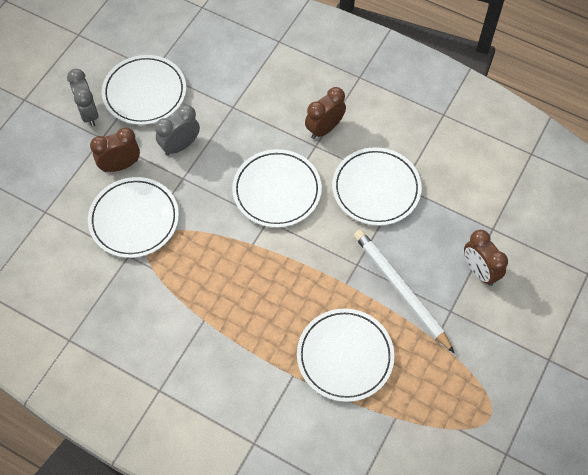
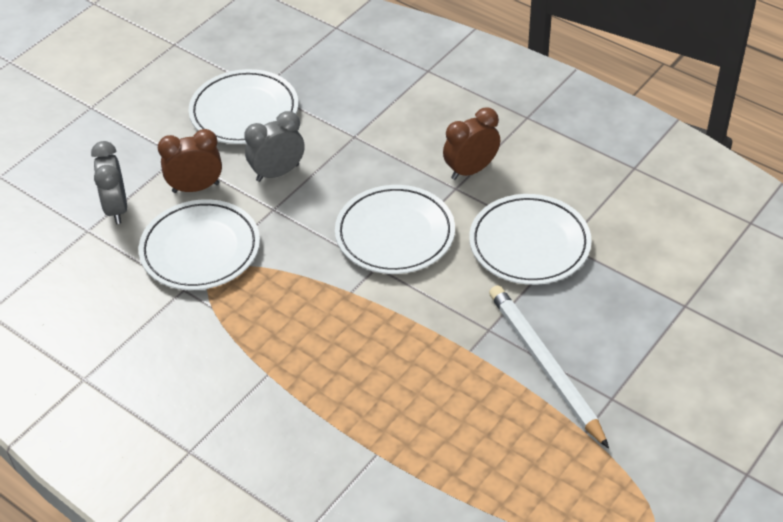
camera: 10 degrees right, 15 degrees down
grey clock [67,69,99,127] -> grey clock moved to [91,141,127,224]
white plate [297,309,395,402] -> none
brown clock [464,230,508,286] -> none

